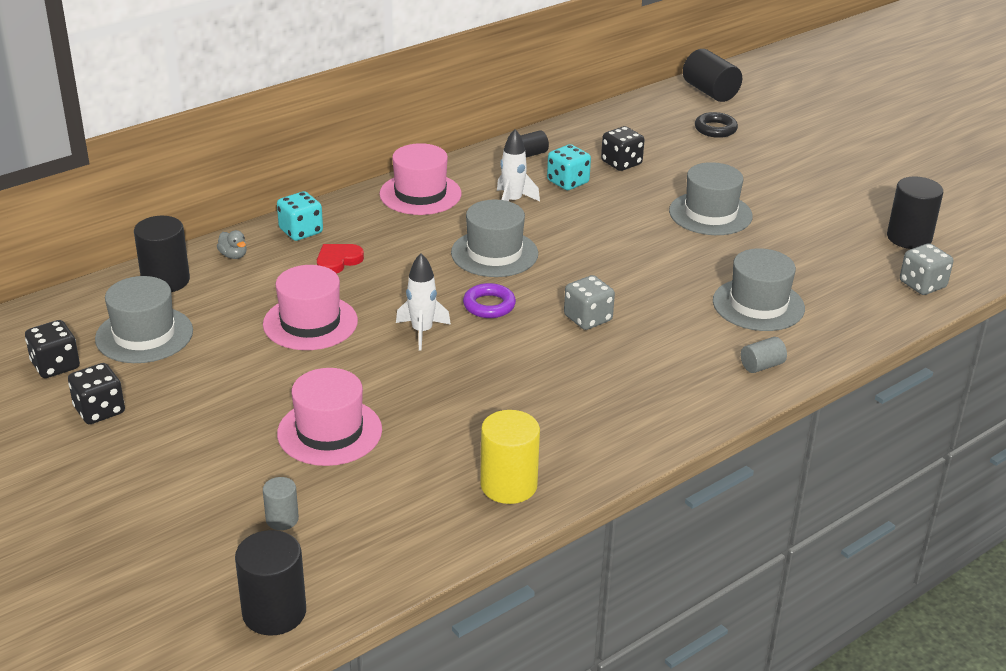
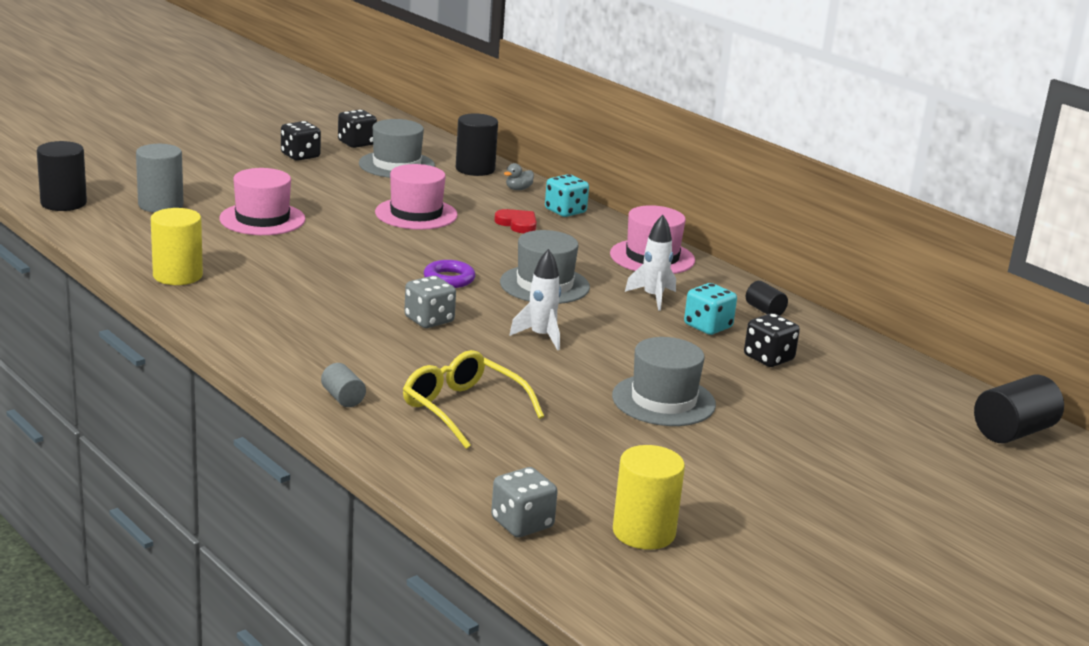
camera: 85 degrees right, 10 degrees down
grey cylinder [263,477,299,530] -> grey cylinder [136,144,183,213], size x1.81
white rocket [396,253,451,351] -> white rocket moved to [509,249,561,350]
black ring [695,112,738,138] -> none
grey hat [713,248,805,331] -> yellow glasses [403,350,544,449]
black cylinder [887,177,943,249] -> yellow cylinder [613,445,685,550]

